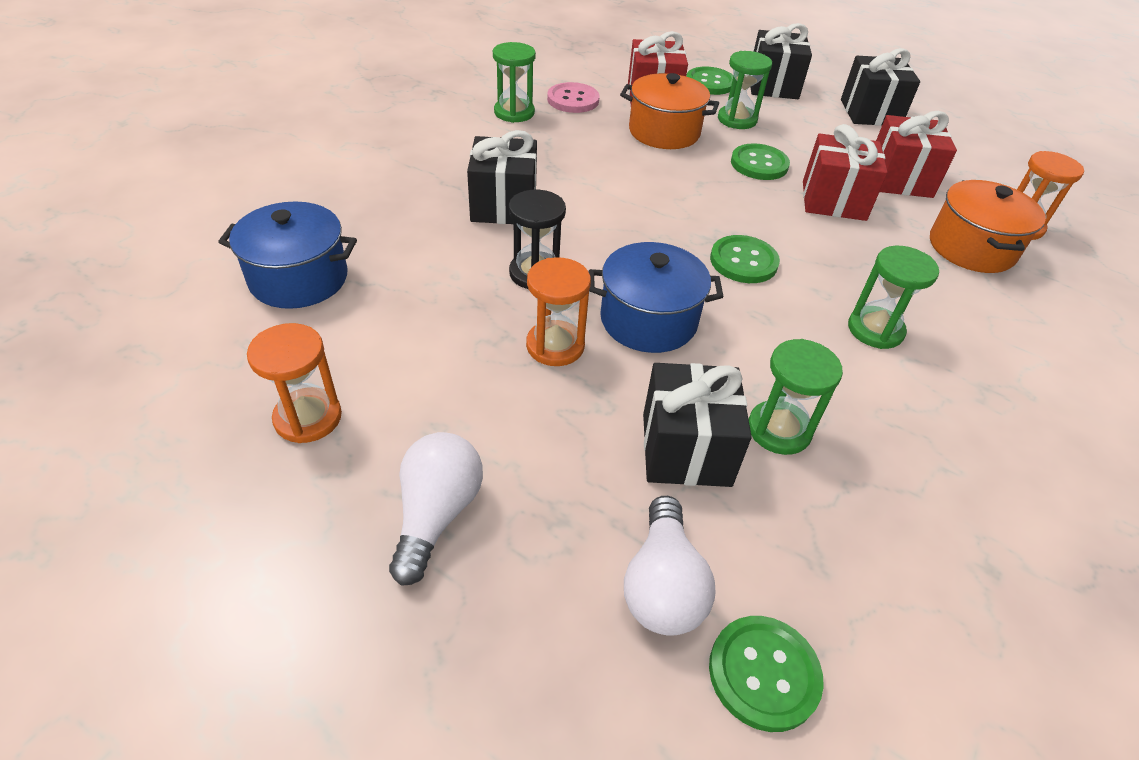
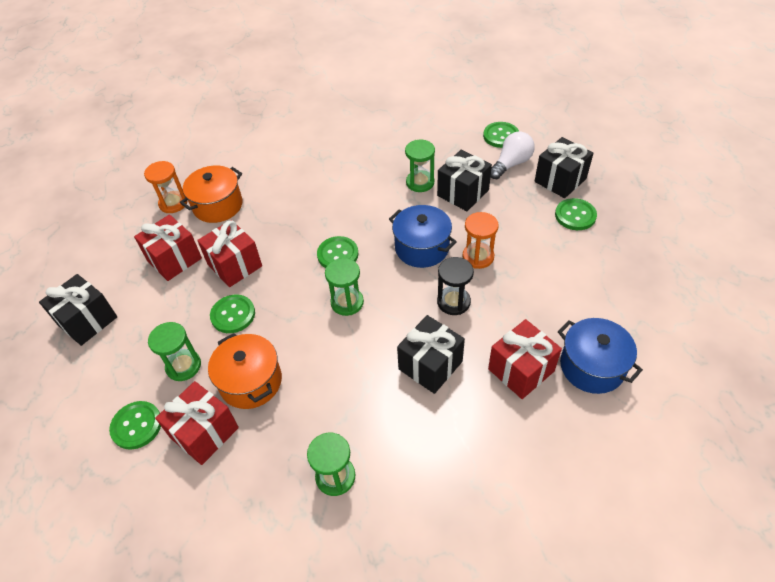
camera: 135 degrees left, 5 degrees up
orange hourglass [247,323,342,443] -> none
white light bulb [389,432,483,586] -> green button [555,198,597,230]
pink button [547,82,599,113] -> none
black gift [751,23,812,99] -> black gift moved to [535,137,594,198]
green hourglass [848,246,939,349] -> green hourglass moved to [325,258,364,316]
none -> red gift [488,319,562,399]

